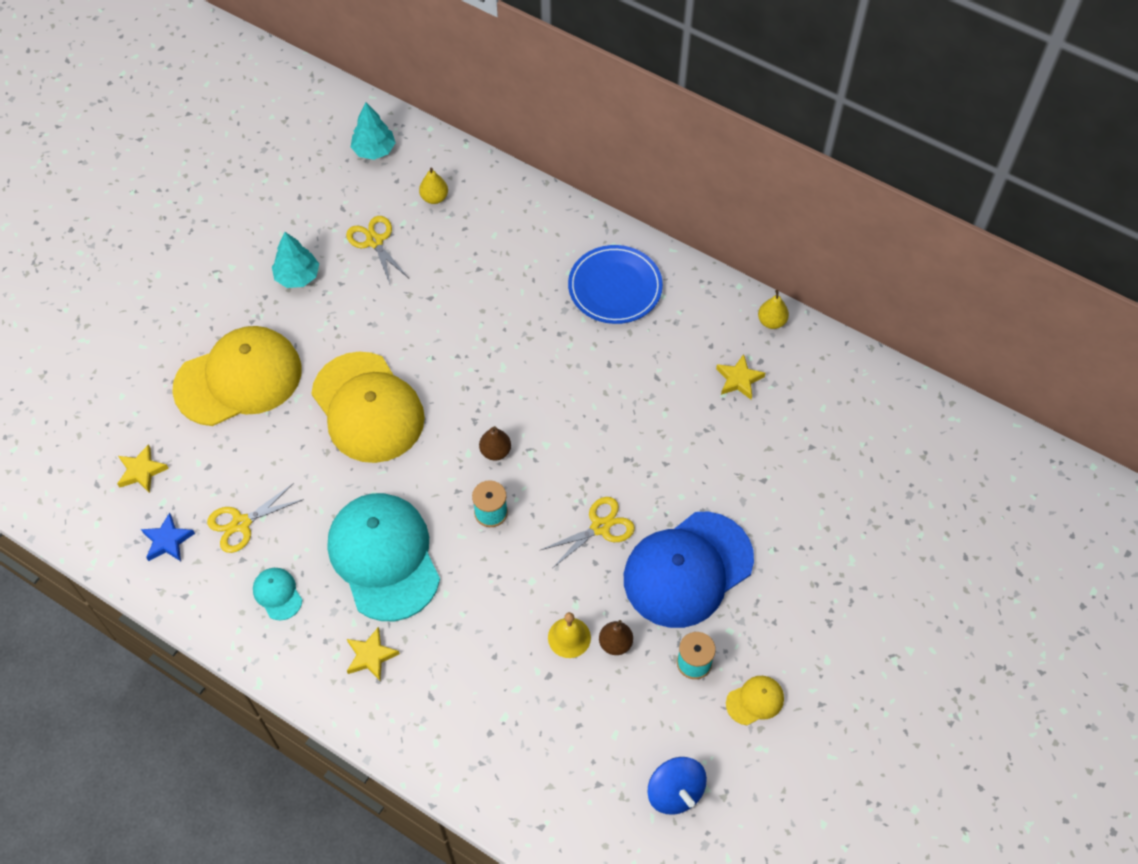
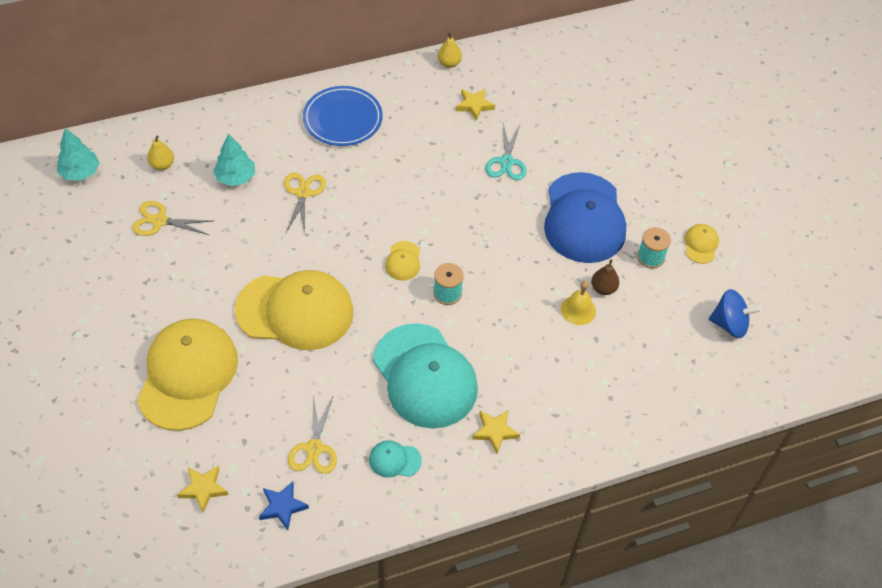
camera: 55 degrees left, 5 degrees down
turquoise tree [272,232,319,288] -> turquoise tree moved to [213,133,255,186]
turquoise cap [328,493,440,621] -> turquoise cap turned 135 degrees counterclockwise [373,323,478,429]
brown pear [479,426,511,460] -> yellow cap [385,241,420,280]
yellow scissors [541,497,635,568] -> yellow scissors moved to [284,173,326,234]
none -> turquoise scissors [485,124,527,180]

